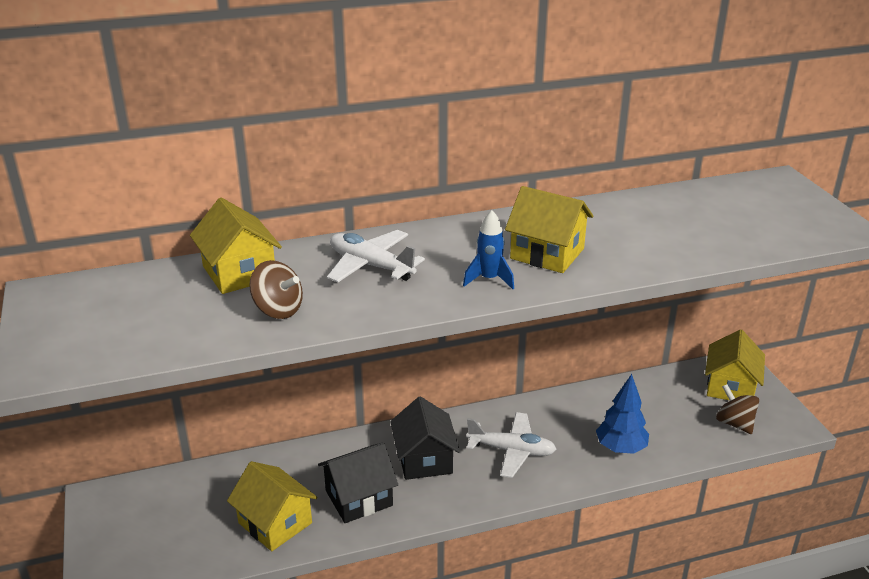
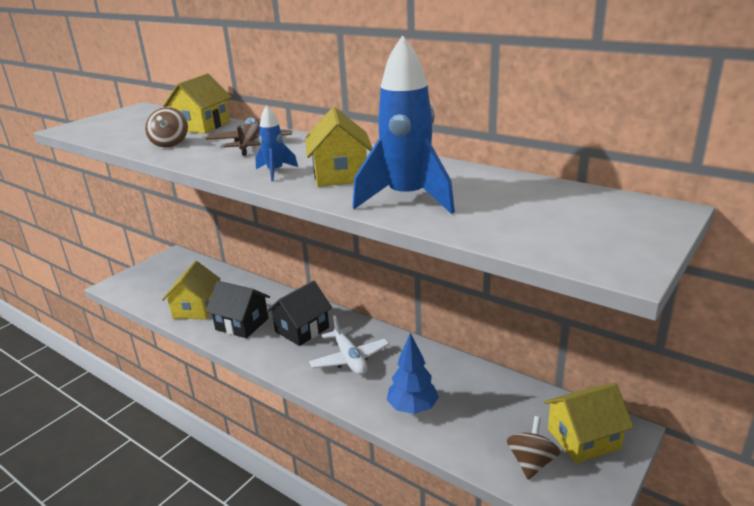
camera: 55 degrees right, 5 degrees down
white plane [327,230,425,283] -> brown plane [206,117,292,156]
none -> blue rocket [352,35,455,214]

